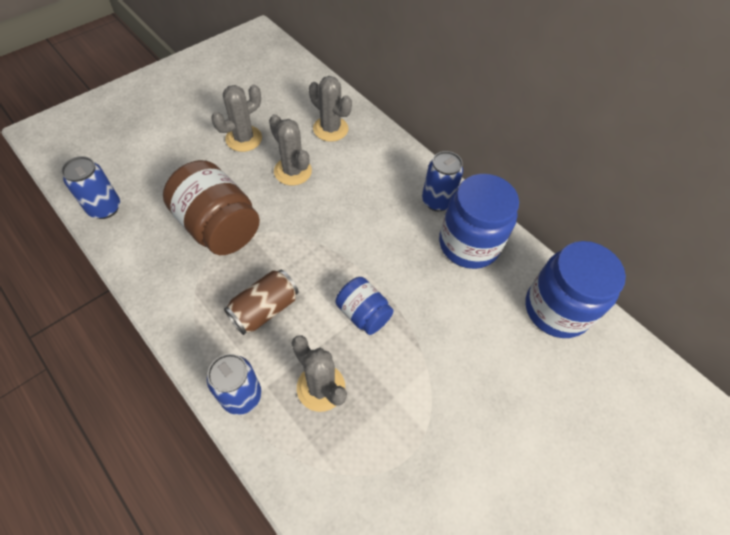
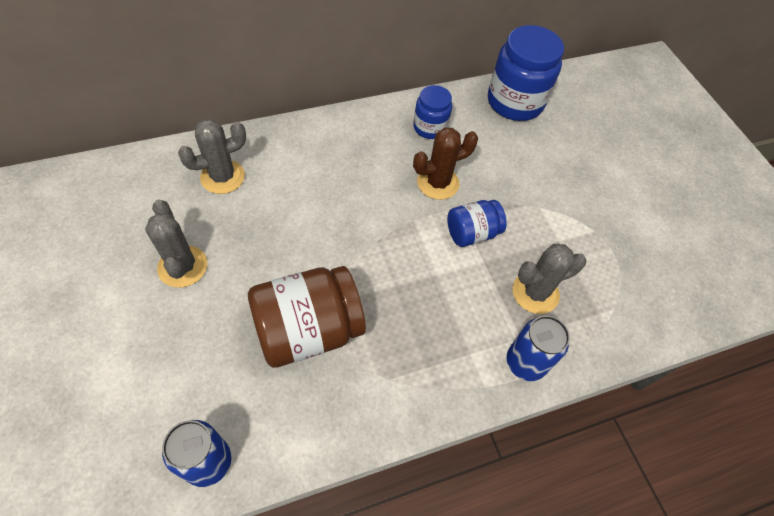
camera: 70 degrees left, 0 degrees up
brown can [224,270,299,335] -> none
grey cactus [269,114,312,185] -> none
blue can [422,151,463,211] -> none
blue jar [439,174,519,269] -> blue jar [413,85,452,139], size x0.56
none -> brown cactus [413,127,478,200]

